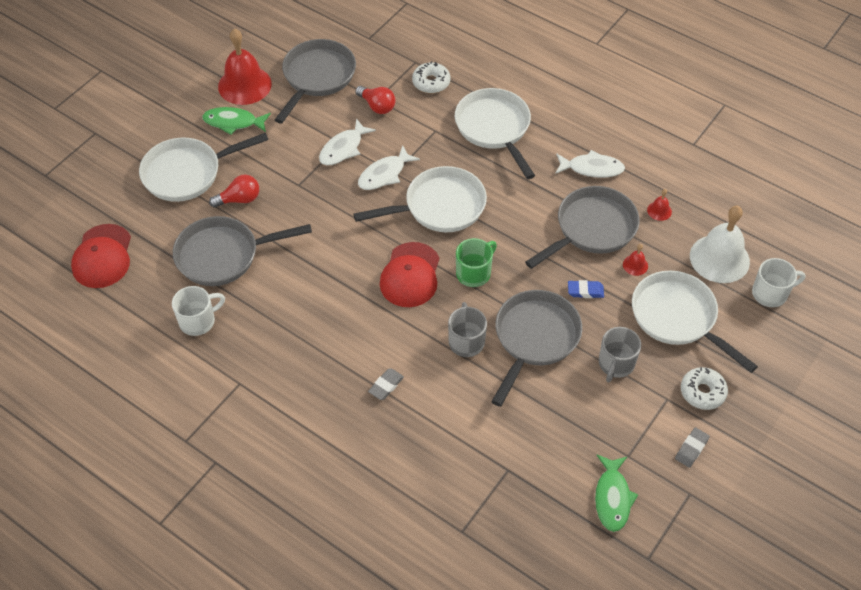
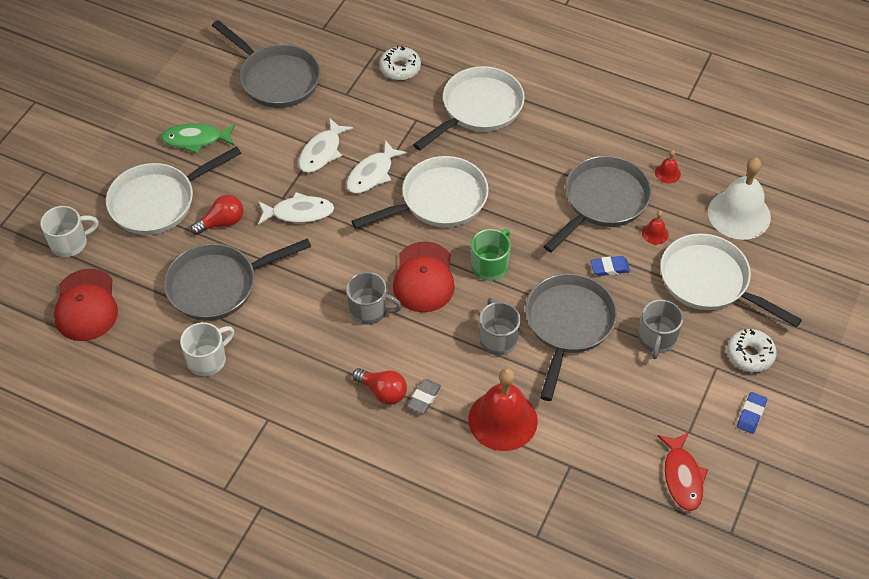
camera: 10 degrees left, 0 degrees up
red bell [218,28,272,105] -> red bell moved to [468,368,538,451]
grey pan [275,39,356,124] -> grey pan turned 120 degrees clockwise [212,20,321,108]
red light bulb [355,86,395,114] -> red light bulb moved to [352,368,407,405]
white pan [455,88,535,179] -> white pan turned 75 degrees clockwise [413,66,525,151]
white fish [555,150,625,178] -> white fish moved to [258,192,334,225]
green fish [595,455,638,532] -> red fish [658,432,708,511]
grey eraser [675,427,710,468] -> blue eraser [737,392,767,434]
white mug [752,258,805,307] -> white mug moved to [40,206,98,257]
none -> grey mug [346,272,402,325]

